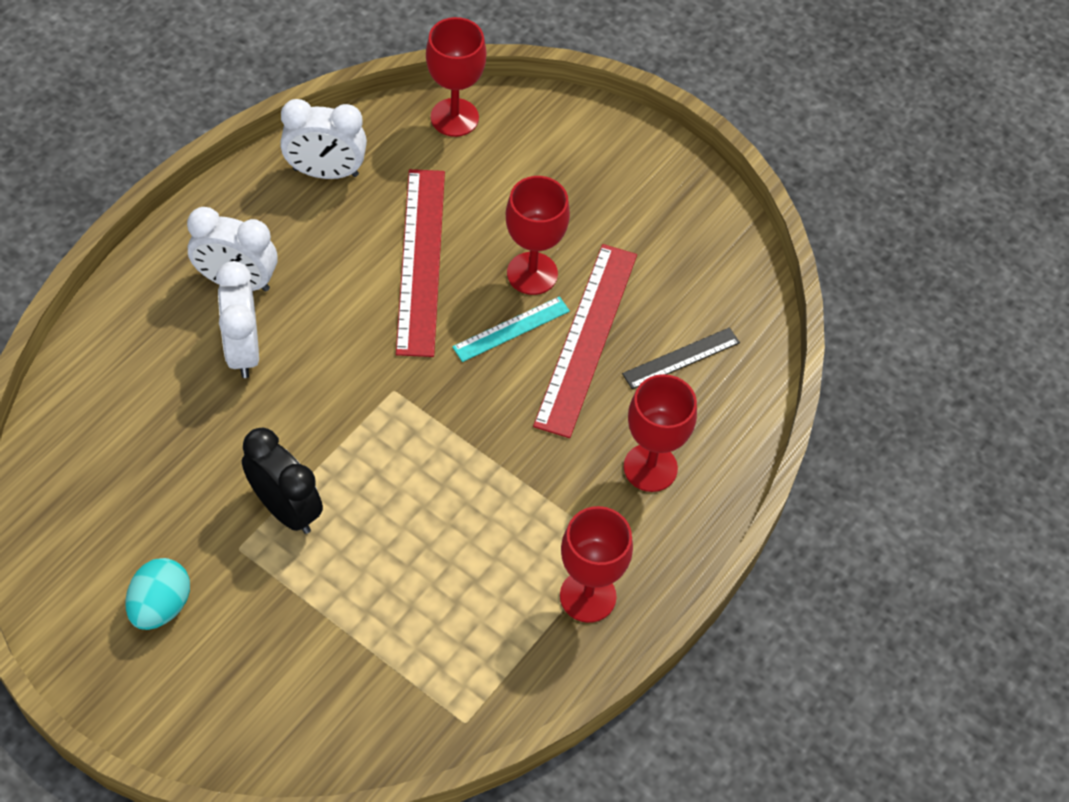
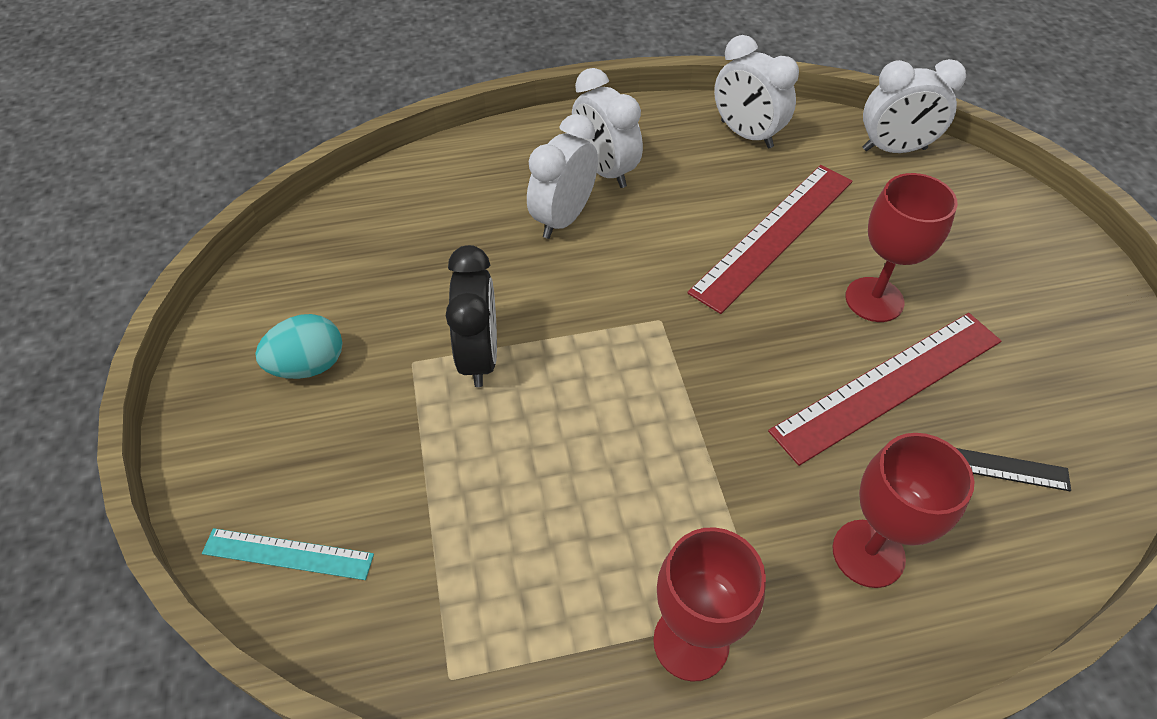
camera: 45 degrees right, 5 degrees down
red goblet [426,17,486,137] -> white clock [863,59,966,153]
turquoise ruler [452,296,570,362] -> turquoise ruler moved to [202,528,374,580]

